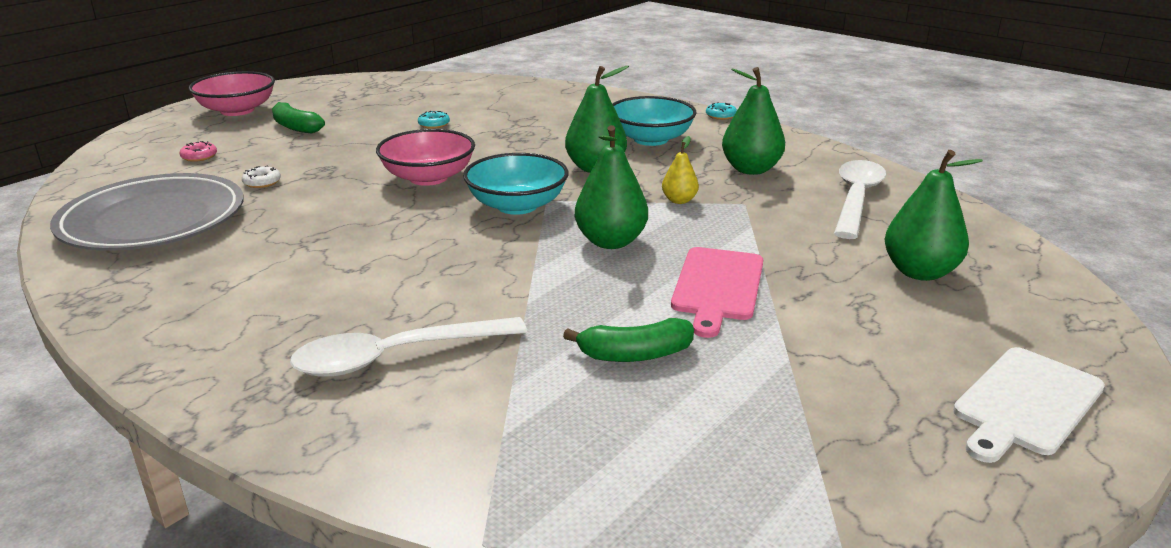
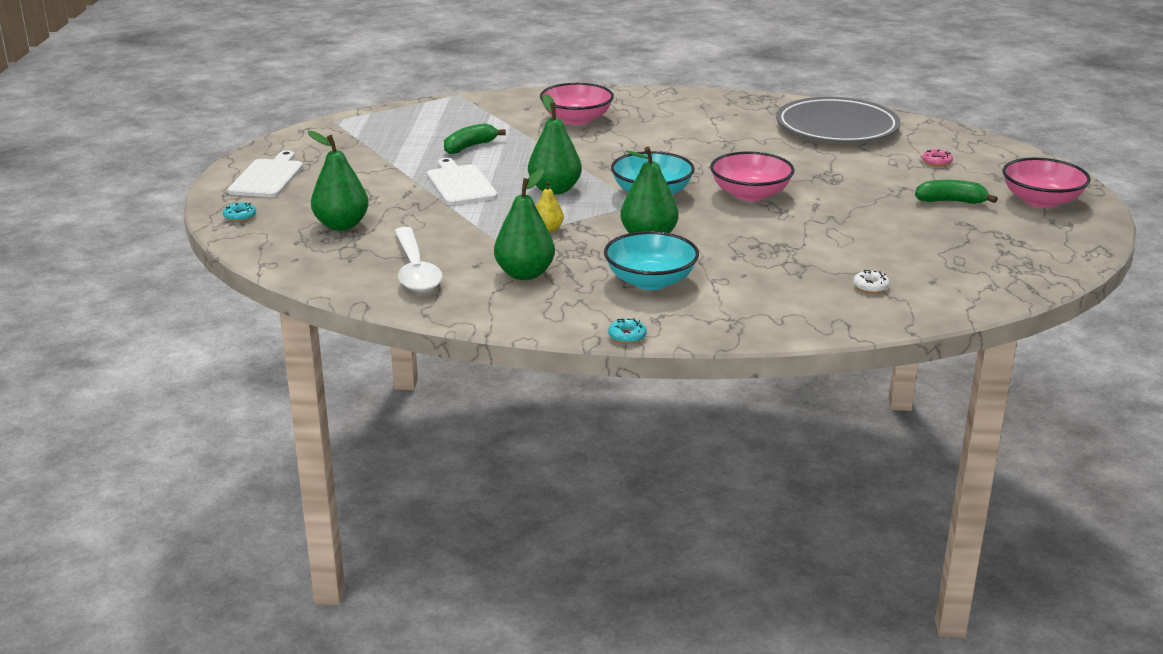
camera: 145 degrees right, 0 degrees up
white donut [242,165,281,188] -> white donut moved to [853,270,890,293]
white spoon [290,317,527,377] -> pink bowl [540,83,614,125]
turquoise donut [418,111,450,129] -> turquoise donut moved to [223,202,256,222]
pink cutting board [671,247,763,338] -> white cutting board [427,158,498,205]

